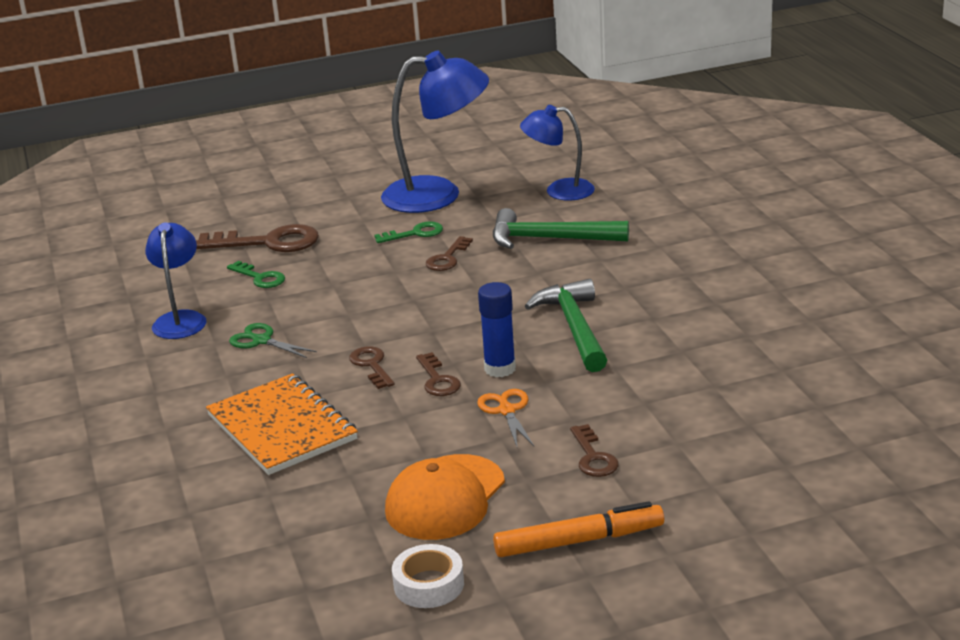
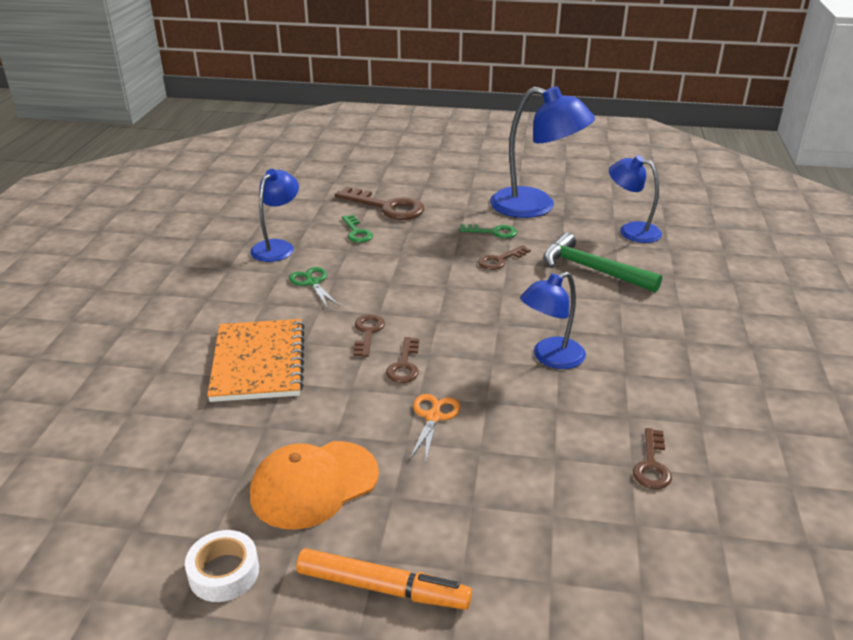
camera: 25 degrees right, 5 degrees up
blue glue stick [478,282,516,377] -> none
green hammer [525,279,607,372] -> blue lamp [520,272,586,369]
brown key [570,424,619,477] -> brown key moved to [633,428,672,489]

